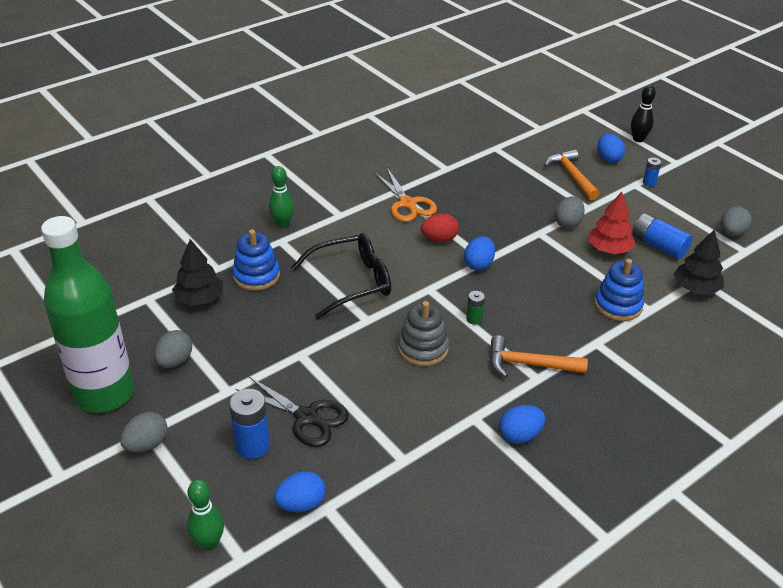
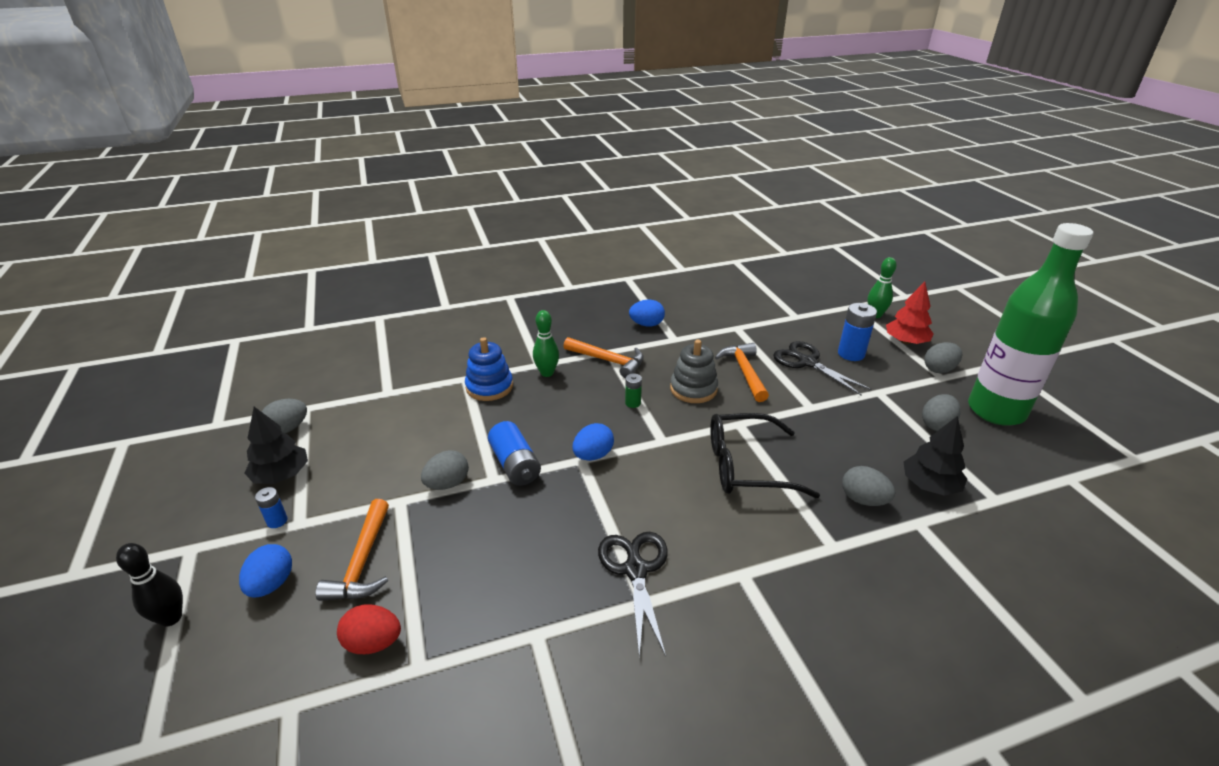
camera: 160 degrees left, 5 degrees down
blue stacking toy [232,229,280,291] -> grey egg [842,466,895,506]
green bowling pin [269,166,294,228] -> green bowling pin moved to [533,310,559,377]
blue egg [274,471,326,512] -> none
orange scissors [373,168,437,222] -> black scissors [598,532,668,657]
red egg [421,213,459,242] -> red egg moved to [337,604,401,654]
red tree [588,192,635,254] -> red tree moved to [886,282,934,344]
blue battery [632,213,693,259] -> blue battery moved to [488,421,541,486]
black tree [674,229,724,294] -> black tree moved to [244,407,308,484]
none -> orange hammer [715,343,769,402]

